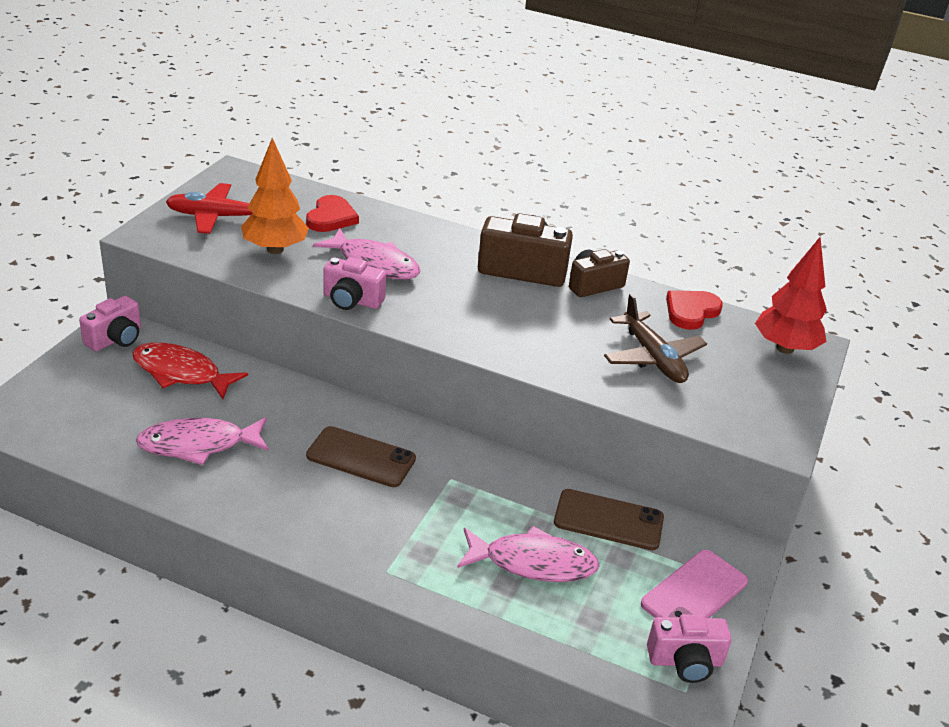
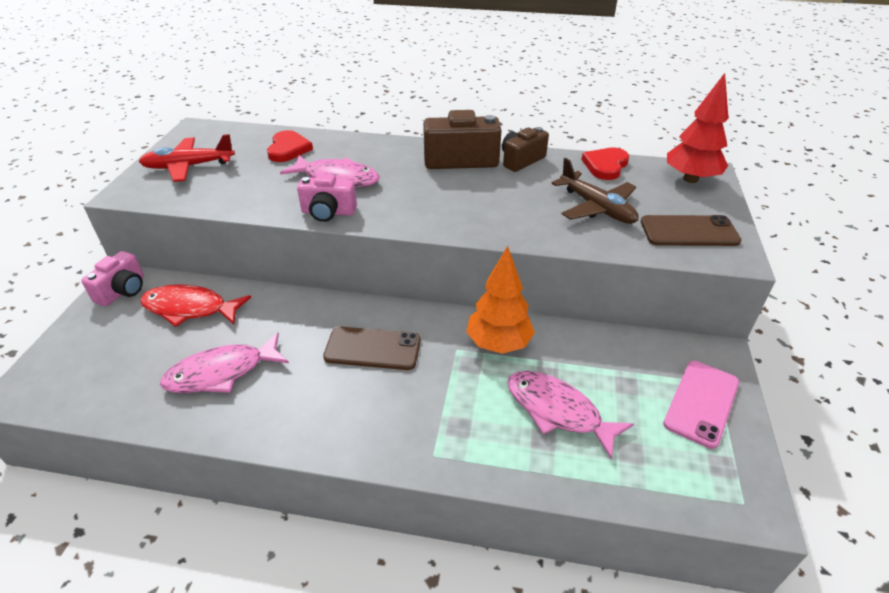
camera: 10 degrees left, 5 degrees up
orange tree [241,138,309,254] -> orange tree moved to [466,246,535,354]
pink fish [457,526,600,582] -> pink fish turned 135 degrees counterclockwise [507,371,634,460]
brown phone [554,489,664,550] -> brown phone moved to [641,215,741,246]
pink camera [647,614,732,683] -> none

